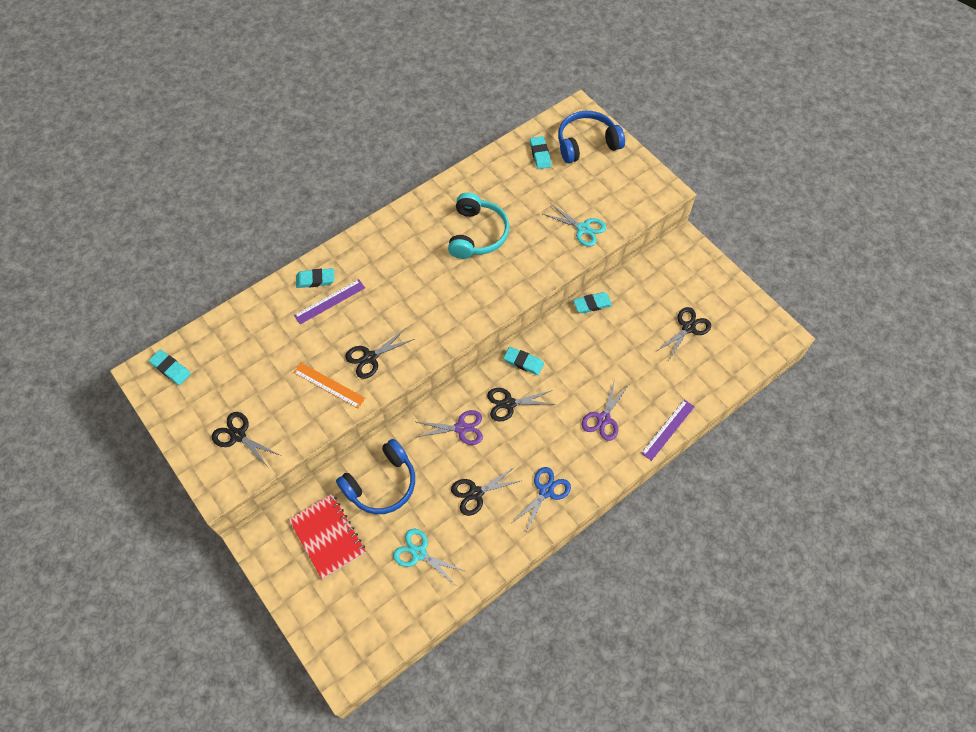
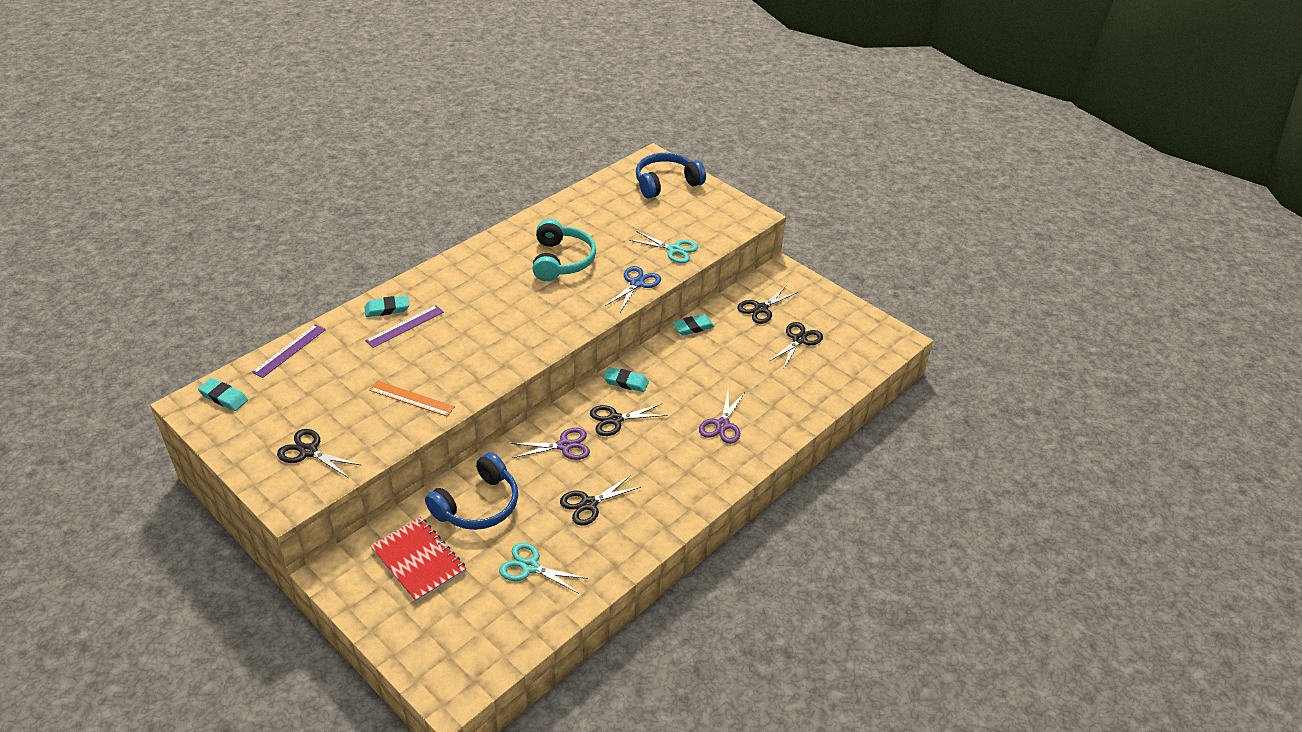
camera: 10 degrees left, 20 degrees down
black scissors [345,328,415,379] -> black scissors moved to [737,286,798,324]
blue scissors [513,467,571,533] -> blue scissors moved to [605,266,661,312]
turquoise eraser [530,136,551,169] -> none
purple ruler [641,399,695,461] -> purple ruler moved to [252,324,326,378]

